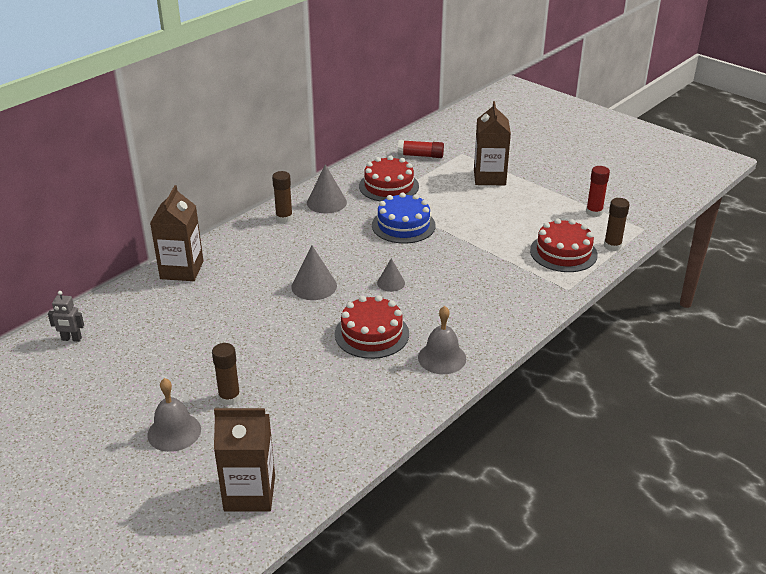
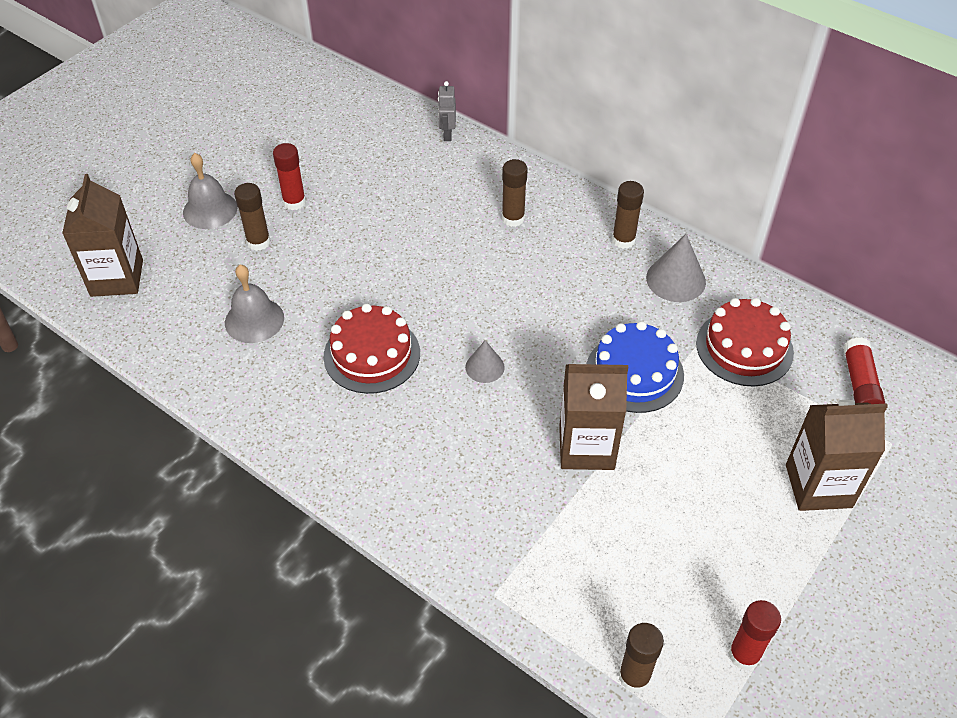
camera: 85 degrees right, 15 degrees up
grey robot [48,291,84,342] -> grey robot moved to [438,81,456,141]
brown carton [150,185,204,281] -> brown carton moved to [559,364,628,470]
grey cone [291,246,337,300] -> none
grey bell [418,306,466,374] -> grey bell moved to [225,264,284,343]
red cake [530,218,598,272] -> none
none -> red glue stick [273,143,306,210]
none -> brown glue stick [502,159,528,227]

